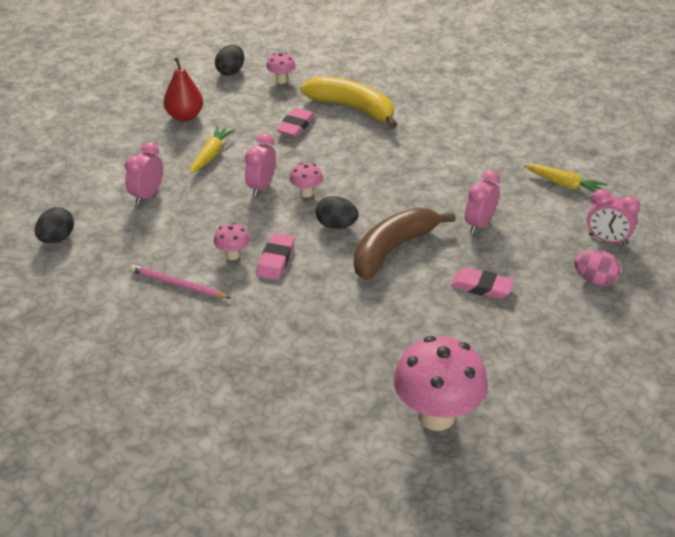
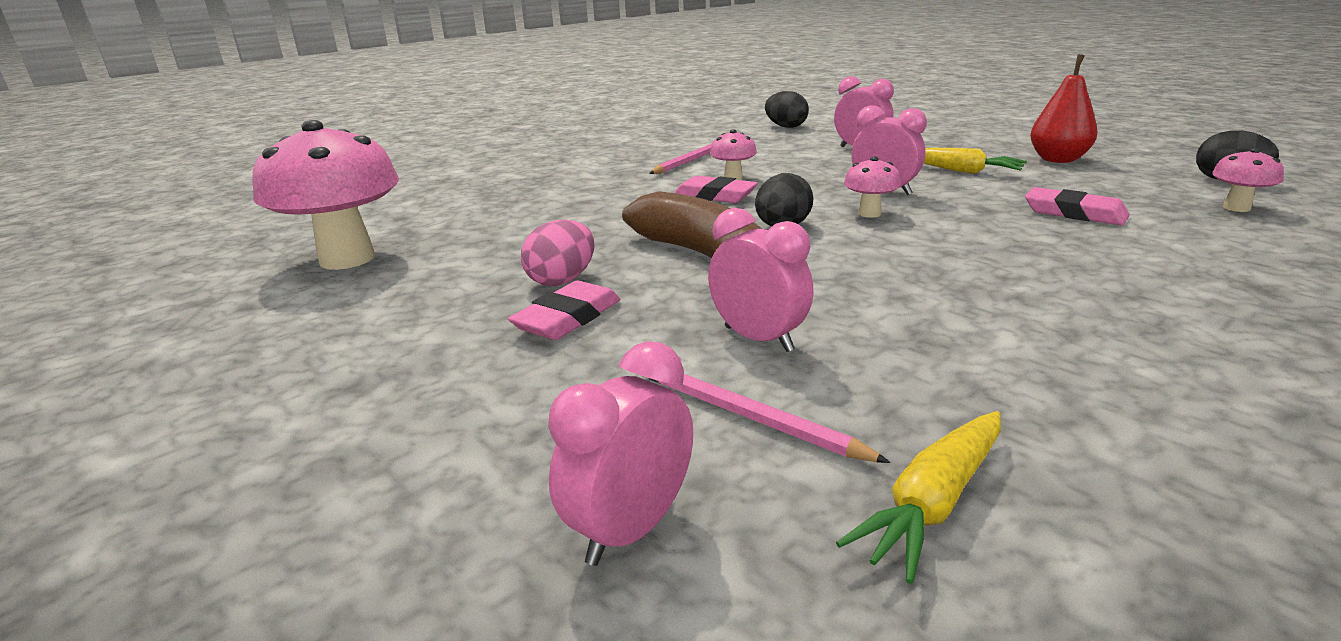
camera: 105 degrees right, 15 degrees down
yellow banana [300,76,398,128] -> none
pink egg [574,250,621,286] -> pink egg moved to [521,220,594,286]
none -> pink pencil [643,374,890,463]

